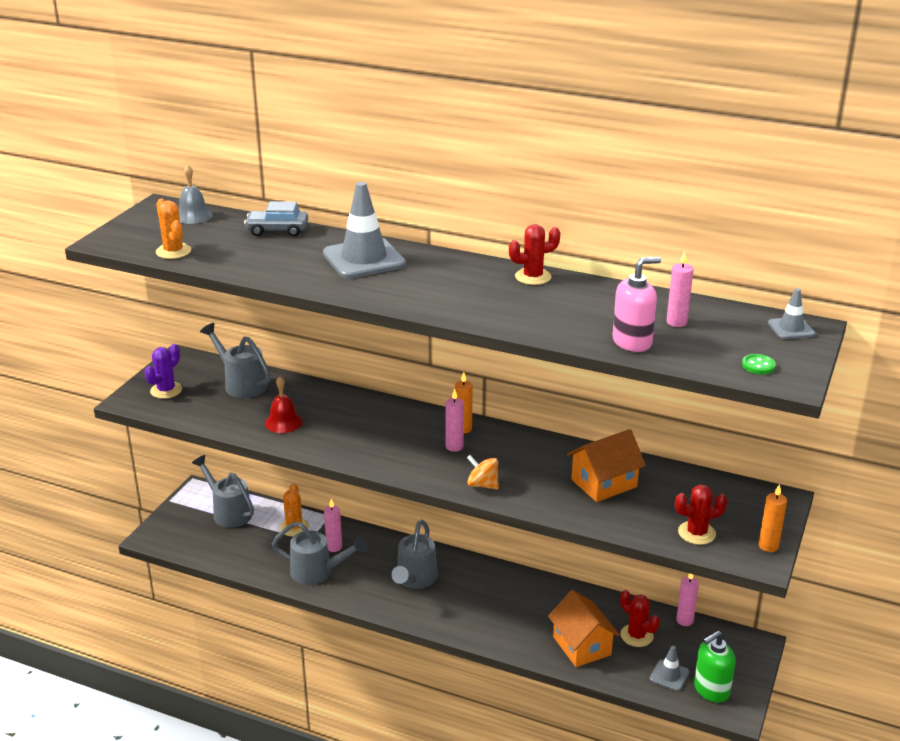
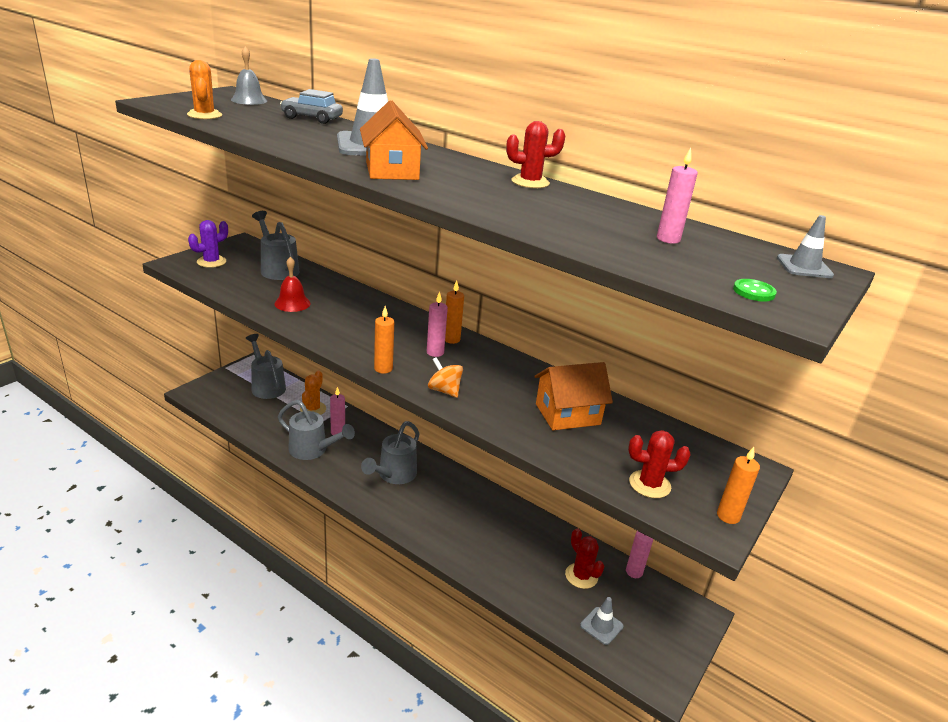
camera: 10 degrees right, 0 degrees up
orange house [548,590,620,667] -> orange house moved to [360,100,428,180]
pink soap dispenser [613,257,661,352] -> none
green soap dispenser [694,631,736,703] -> none
none -> orange candle [374,306,394,374]

